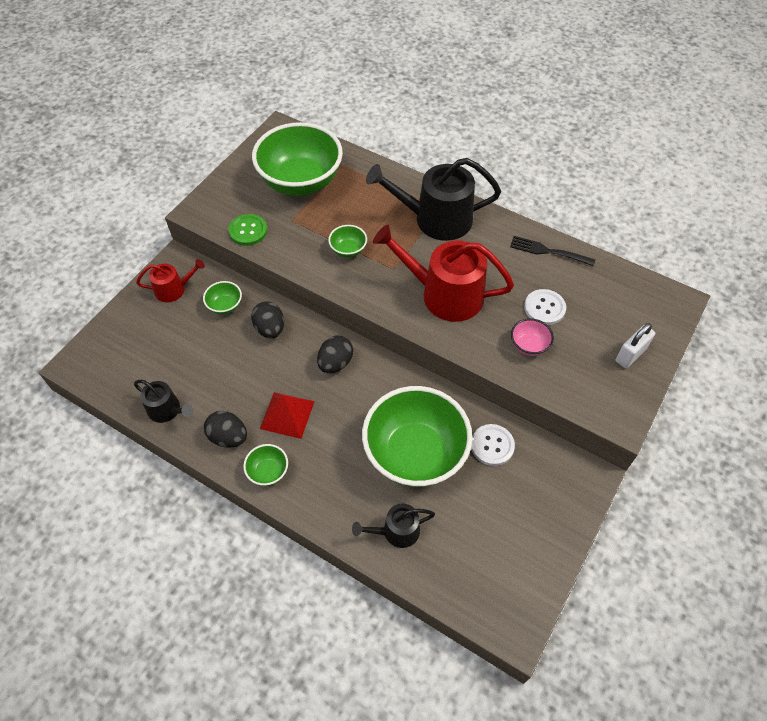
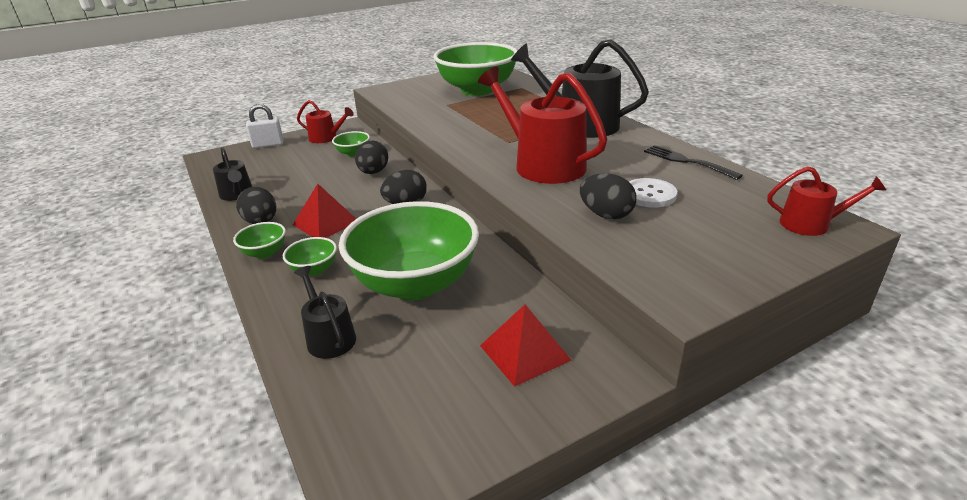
camera: 30 degrees right, 25 degrees down
green button [228,214,267,246] -> none
green bowl [328,225,367,258] -> green bowl moved to [283,237,337,276]
black watering can [352,504,435,548] -> black watering can turned 45 degrees clockwise [294,266,356,359]
white button [471,424,515,466] -> none
pink bowl [511,318,554,356] -> black egg [580,173,636,219]
white padlock [615,323,655,368] -> white padlock moved to [246,104,284,148]
none -> red pyramid [480,305,572,387]
none -> red watering can [767,166,887,236]

